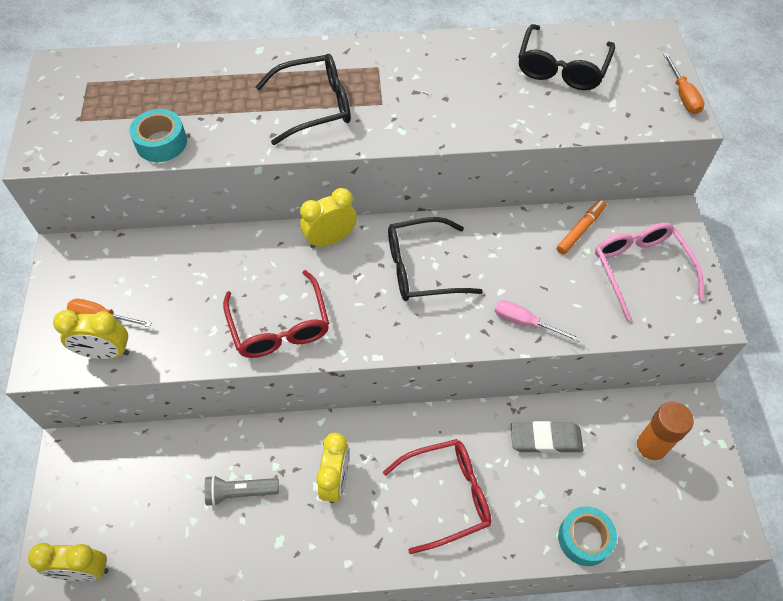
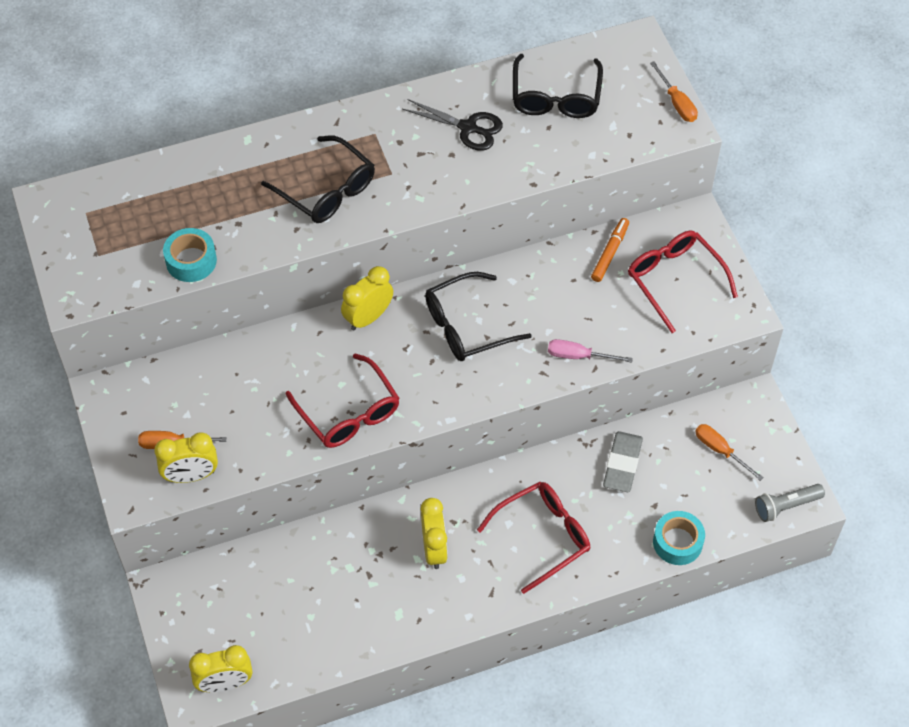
camera: 15 degrees left, 0 degrees up
grey flashlight [204,475,279,506] -> grey flashlight moved to [755,484,825,522]
black glasses [256,54,351,145] -> black glasses turned 75 degrees clockwise [261,135,375,223]
grey eraser [510,421,584,453] -> grey eraser turned 60 degrees counterclockwise [603,431,643,492]
pink glasses [595,223,704,321] -> red glasses [628,230,738,333]
orange glue stick [633,402,694,465] -> orange screwdriver [695,424,764,481]
none -> black scissors [402,99,503,151]

